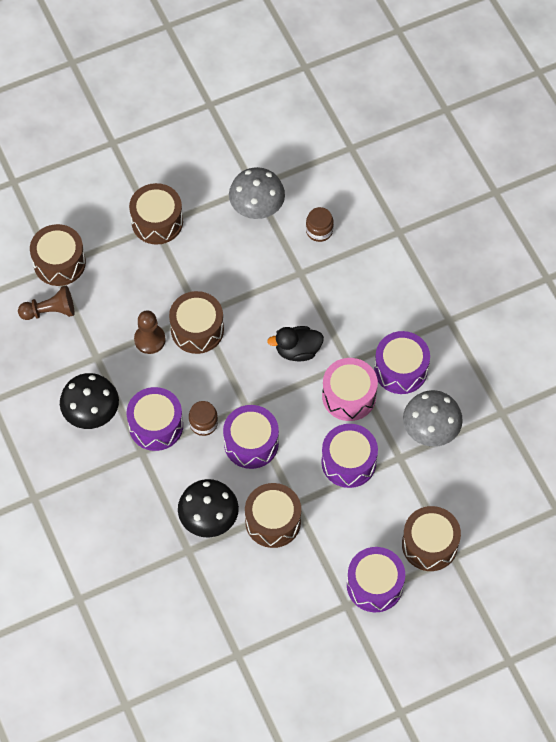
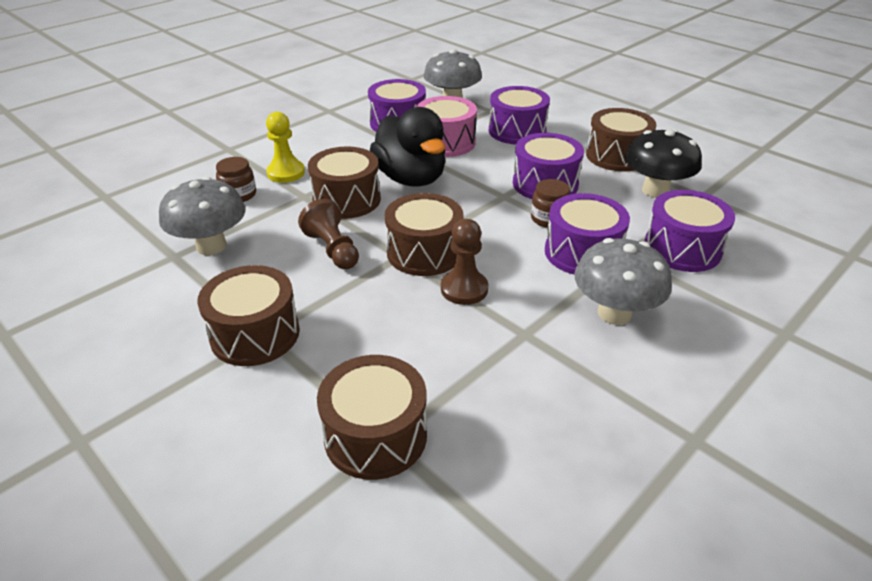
camera: 110 degrees left, 25 degrees down
brown pawn [18,286,74,320] -> brown pawn moved to [298,199,359,269]
black mushroom [60,373,119,429] -> grey mushroom [574,238,672,325]
black duck [267,326,324,361] -> black duck [370,107,446,187], size x1.58
purple drum [347,547,405,612] -> purple drum moved to [644,190,735,272]
brown drum [402,506,461,571] -> brown drum moved to [308,147,381,219]
none -> yellow pawn [266,112,305,183]

